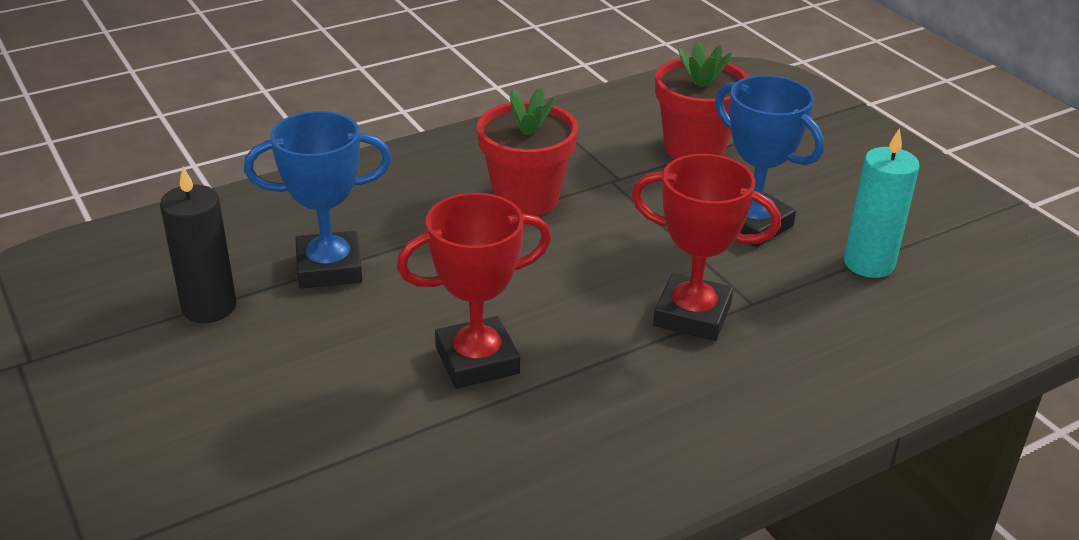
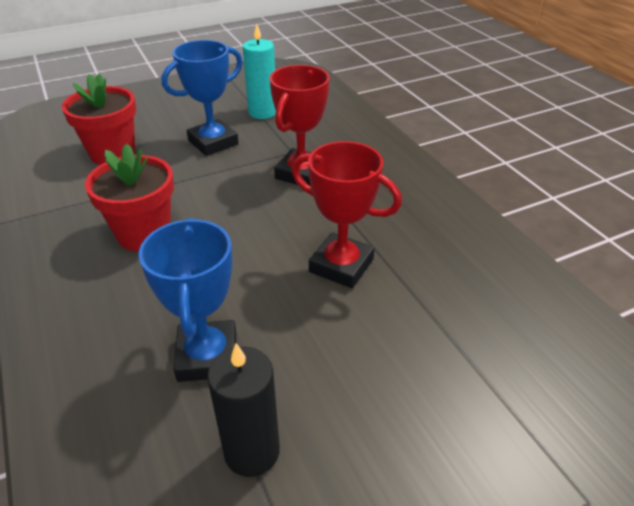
camera: 85 degrees left, 5 degrees up
red trophy [397,193,551,388] -> red trophy turned 45 degrees counterclockwise [292,141,402,288]

